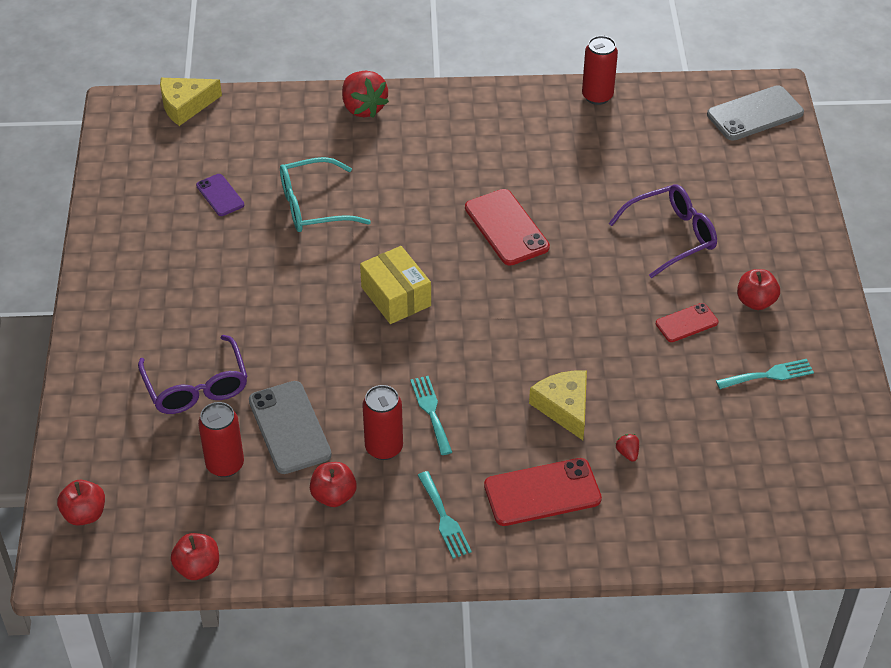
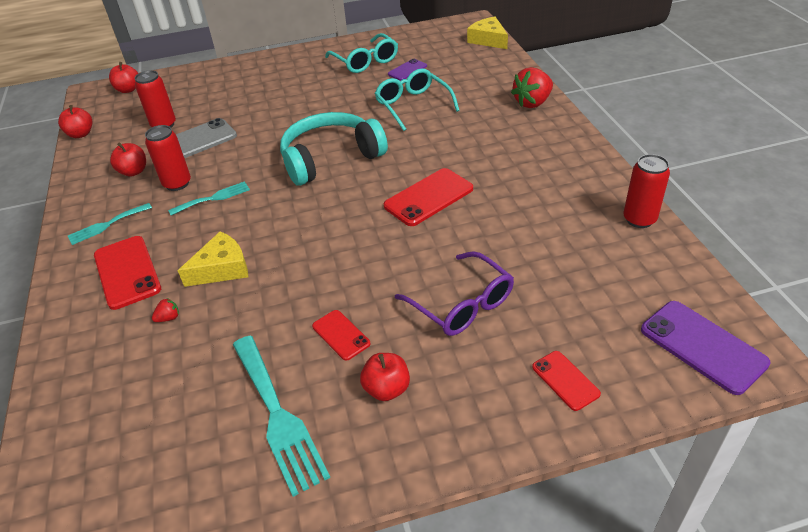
camera: 80 degrees right, 5 degrees down
purple glasses [138,335,247,414] -> none
yellow box [360,246,431,324] -> turquoise headphones [280,112,388,186]
grey phone [707,85,804,141] -> purple phone [641,301,770,395]
turquoise fork [716,359,814,389] -> turquoise fork [233,336,330,497], size x1.76
none -> turquoise glasses [325,33,398,73]
none -> red phone [532,351,601,411]

